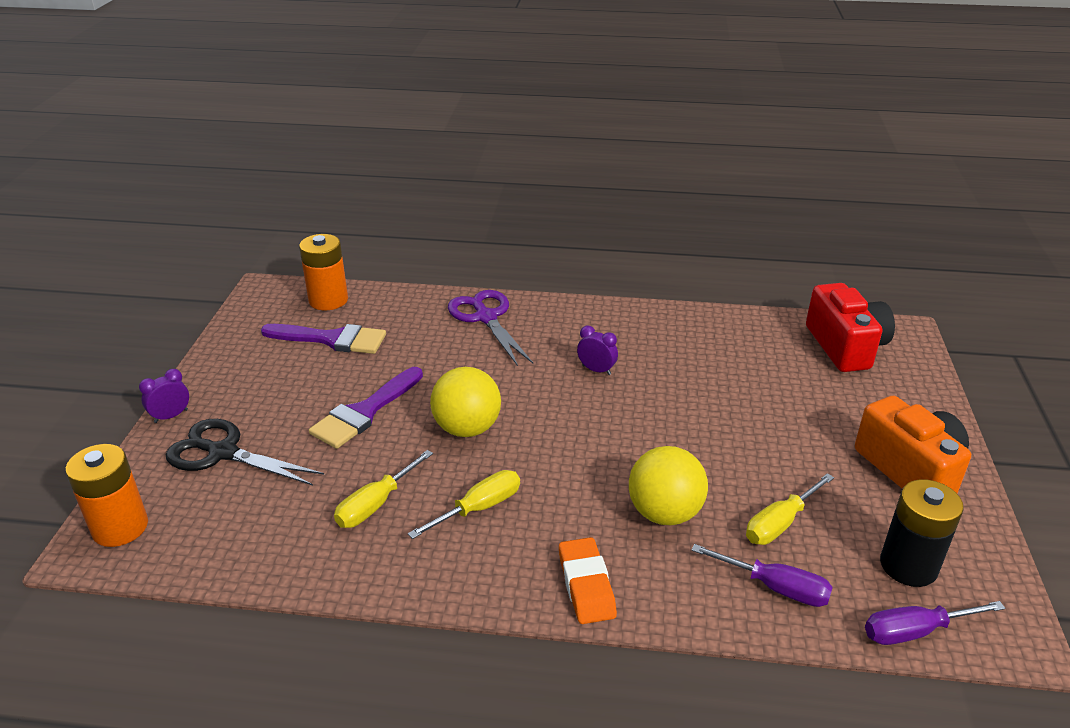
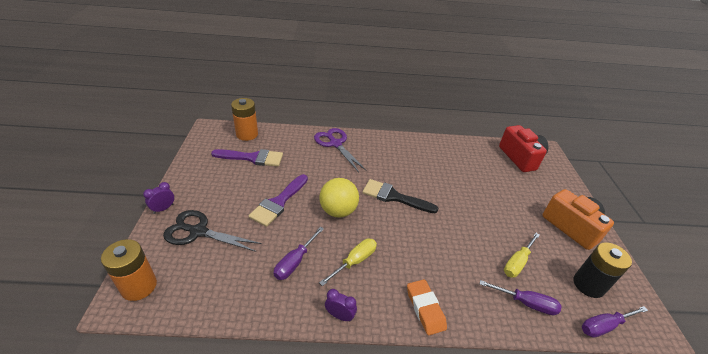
camera: 10 degrees left, 5 degrees up
yellow screwdriver [334,450,433,528] -> purple screwdriver [274,227,324,280]
purple clock [577,326,618,375] -> purple clock moved to [325,289,357,321]
yellow ball [629,446,708,525] -> none
none -> black brush [362,179,438,213]

